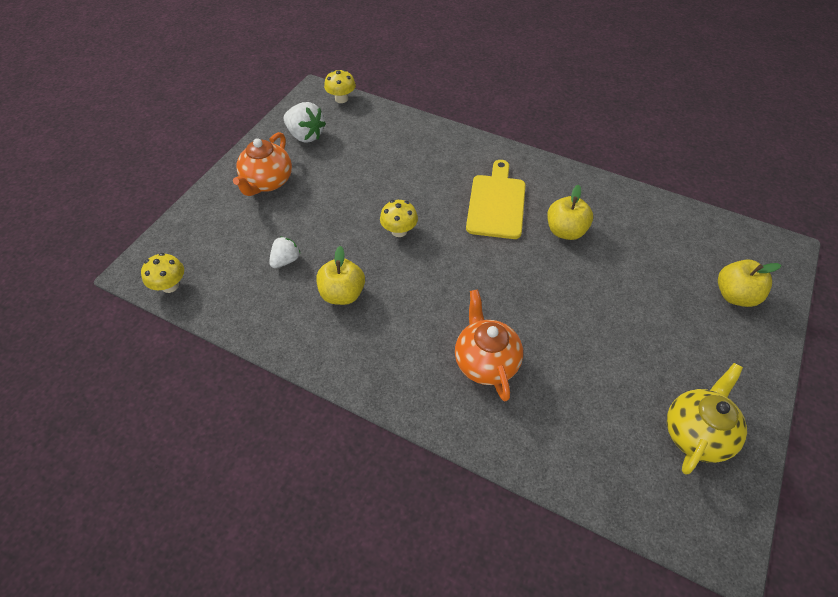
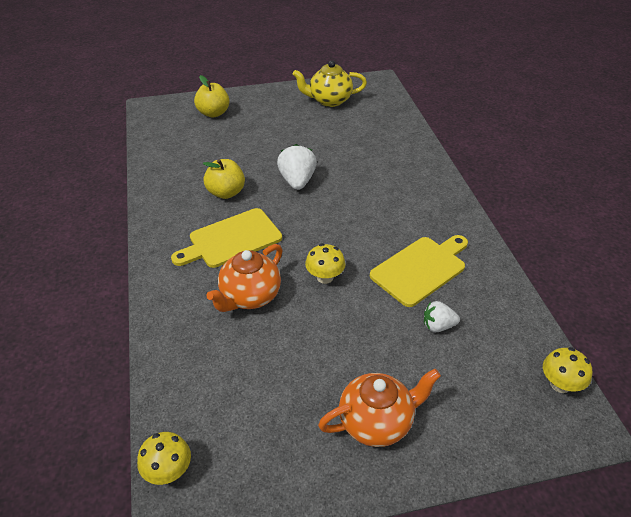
camera: 130 degrees left, 10 degrees down
white strawberry [284,102,326,143] -> white strawberry moved to [277,144,317,190]
yellow apple [316,246,365,305] -> yellow cutting board [370,235,468,307]
orange teapot [455,290,523,401] -> orange teapot moved to [206,244,283,312]

